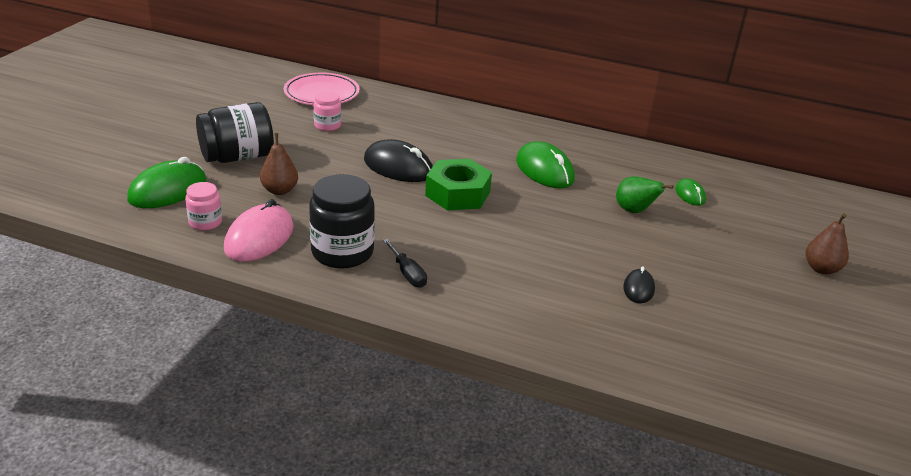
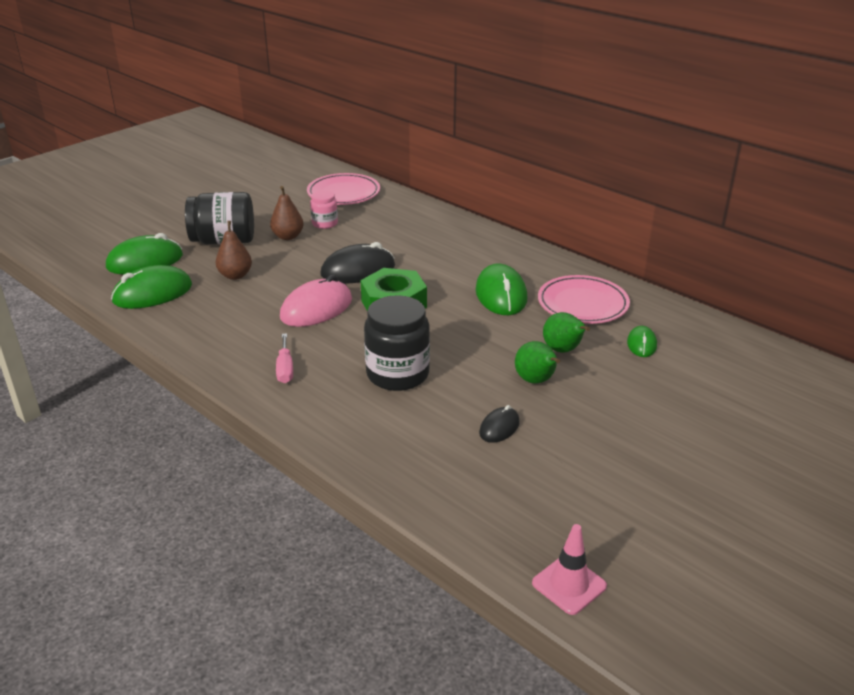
camera: 25 degrees right, 0 degrees up
pink jar [185,182,222,231] -> green mouse [111,265,192,309]
pink mouse [224,199,294,262] -> pink mouse moved to [280,275,352,327]
black jar [309,174,375,268] -> black jar moved to [364,295,430,391]
black mouse [364,139,433,182] -> black mouse turned 75 degrees counterclockwise [320,242,395,284]
black screwdriver [383,239,427,288] -> pink screwdriver [276,333,293,383]
brown pear [806,213,849,275] -> brown pear moved to [270,186,303,240]
none -> green pear [515,341,560,384]
none -> pink traffic cone [532,524,607,615]
none -> pink plate [538,275,630,324]

